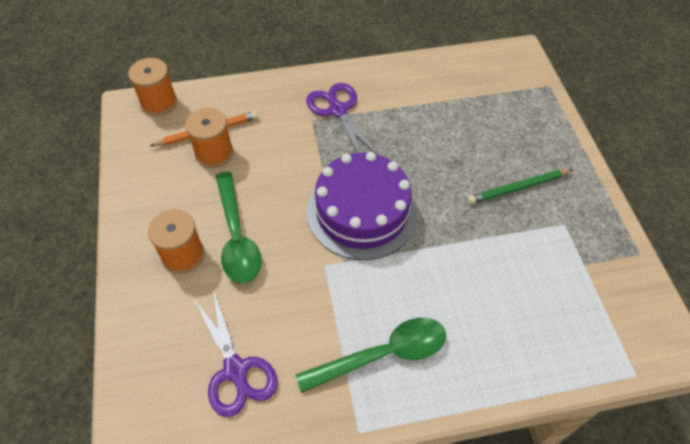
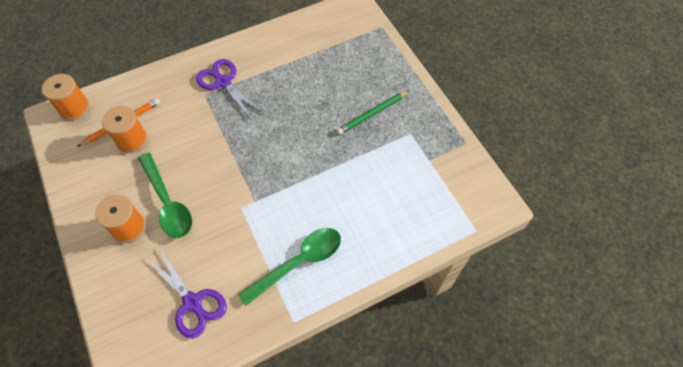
camera: 15 degrees left, 5 degrees up
purple cake [307,152,418,260] -> none

